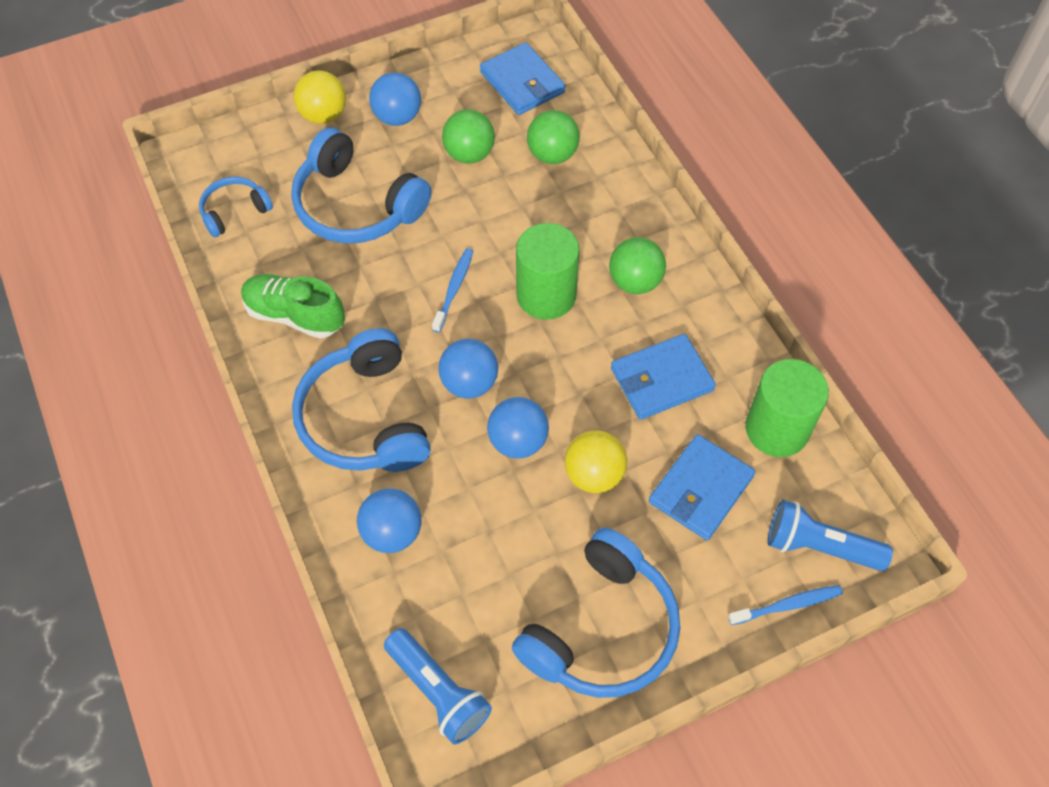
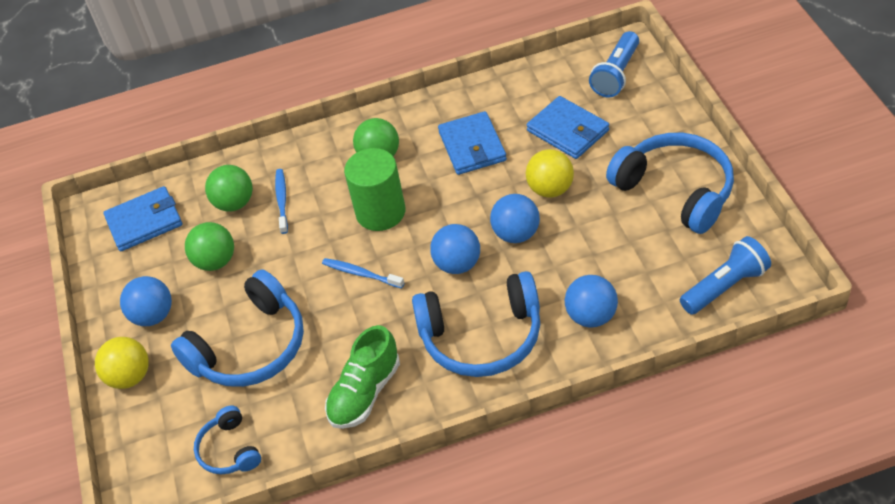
camera: 75 degrees left, 10 degrees down
blue toothbrush [728,585,843,625] -> blue toothbrush moved to [275,169,288,234]
green cylinder [746,359,829,457] -> none

